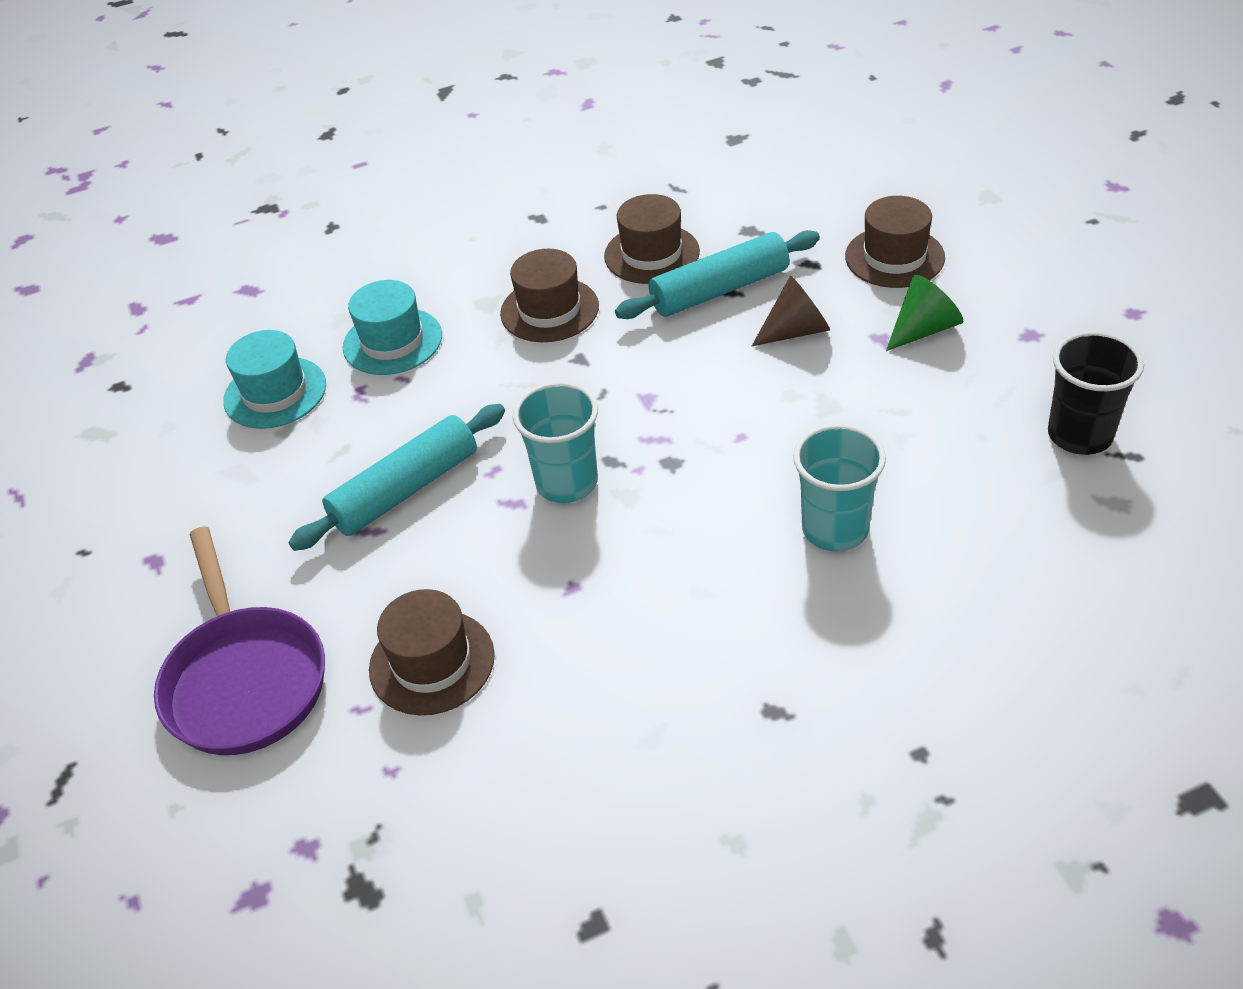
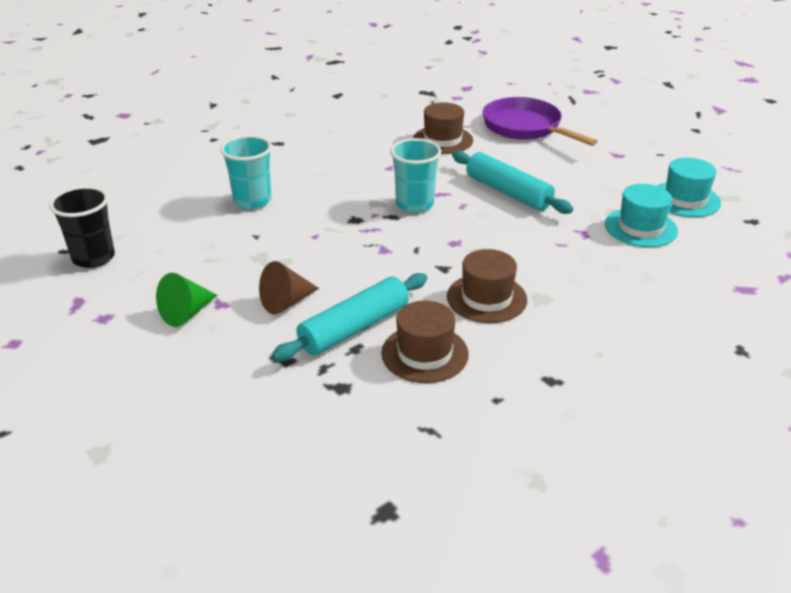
camera: 160 degrees right, 10 degrees down
turquoise rolling pin [289,404,505,551] -> turquoise rolling pin turned 75 degrees counterclockwise [452,151,573,214]
turquoise hat [343,280,442,375] -> turquoise hat moved to [657,158,721,217]
brown hat [845,196,945,288] -> none

